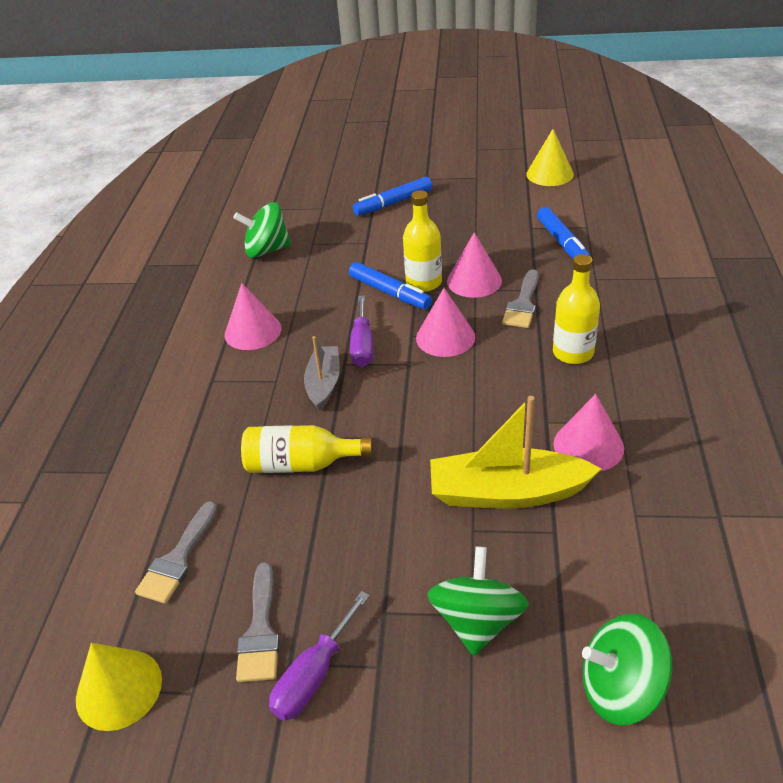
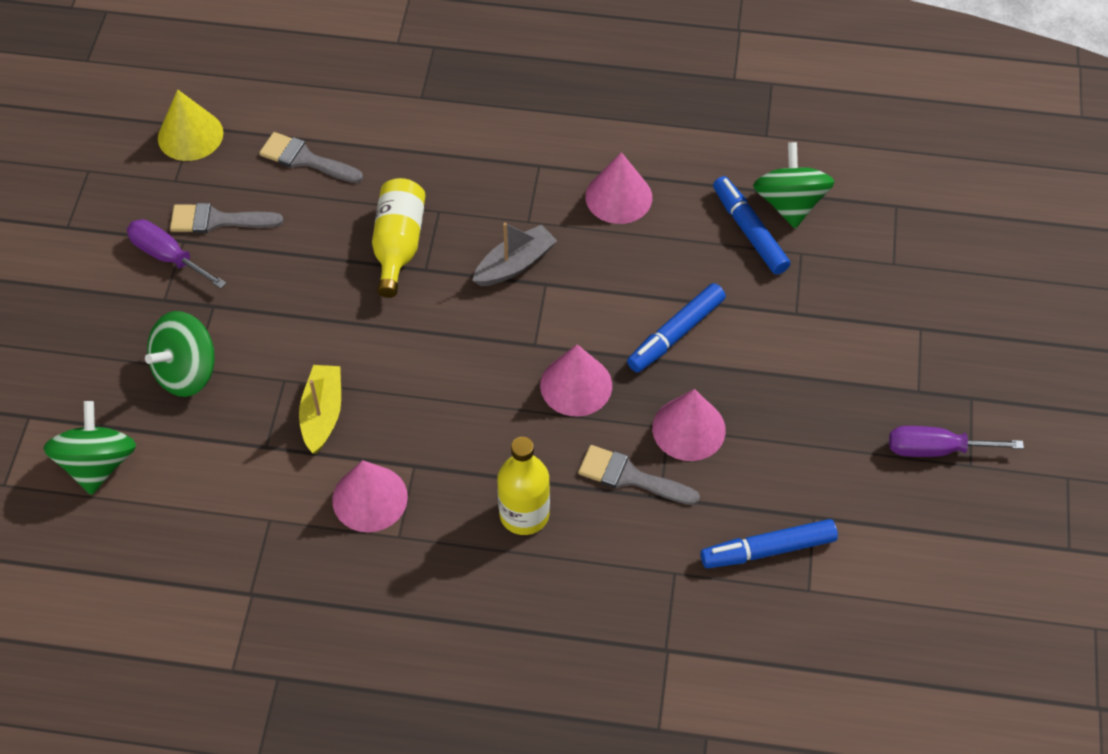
camera: 90 degrees right, 15 degrees up
grey boat [304,336,340,411] -> grey boat turned 45 degrees counterclockwise [472,222,557,286]
purple screwdriver [350,295,373,367] -> purple screwdriver moved to [889,426,1024,457]
blue marker [353,177,432,216] -> blue marker moved to [713,176,790,275]
yellow bottle [403,190,442,292] -> none
green spinning top [428,546,529,656] -> green spinning top turned 120 degrees clockwise [145,311,215,397]
yellow boat [430,396,601,509] -> yellow boat [299,365,341,454], size x0.61
yellow cone [526,129,574,186] -> none

